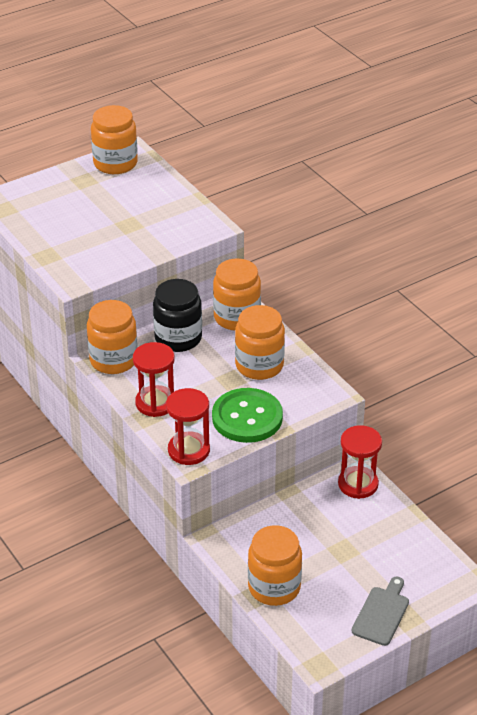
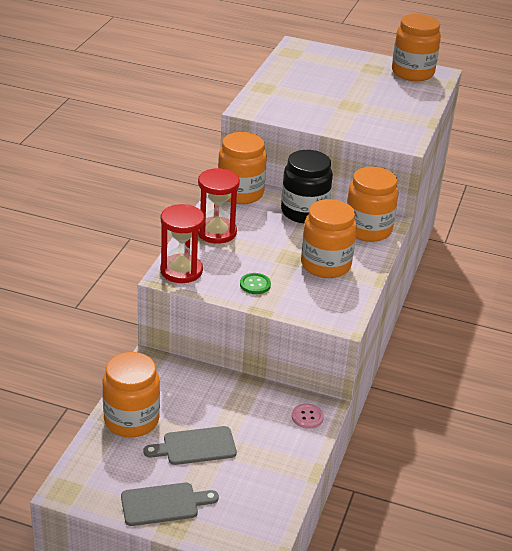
camera: 50 degrees right, 5 degrees down
green button [212,388,283,443] -> green button [240,273,271,294], size x0.42
red hourglass [338,425,382,499] -> pink button [292,404,324,429]
none -> grey cutting board [143,426,237,465]

